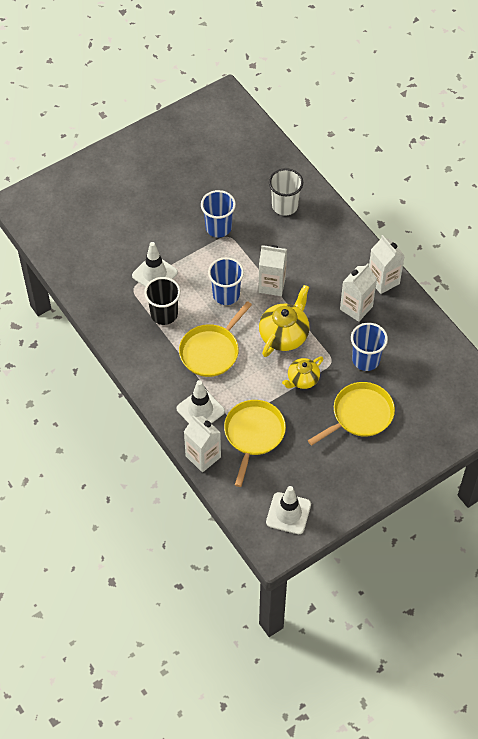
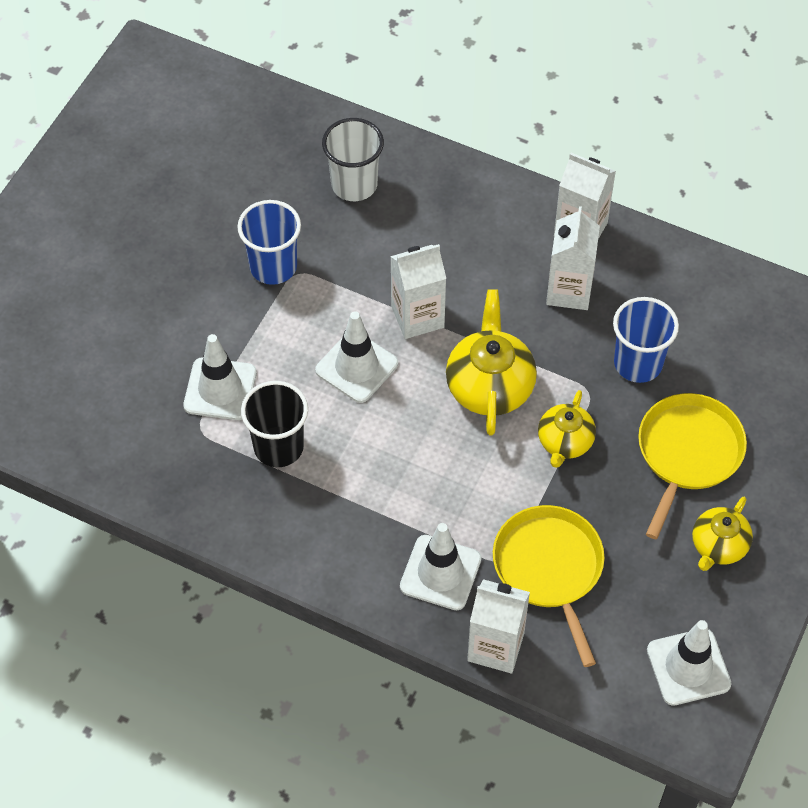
camera: 30 degrees left, 0 degrees up
yellow pan [179,301,252,377] -> none
blue cup [208,257,244,305] -> white traffic cone [315,311,398,403]
none -> yellow teapot [692,497,753,571]

